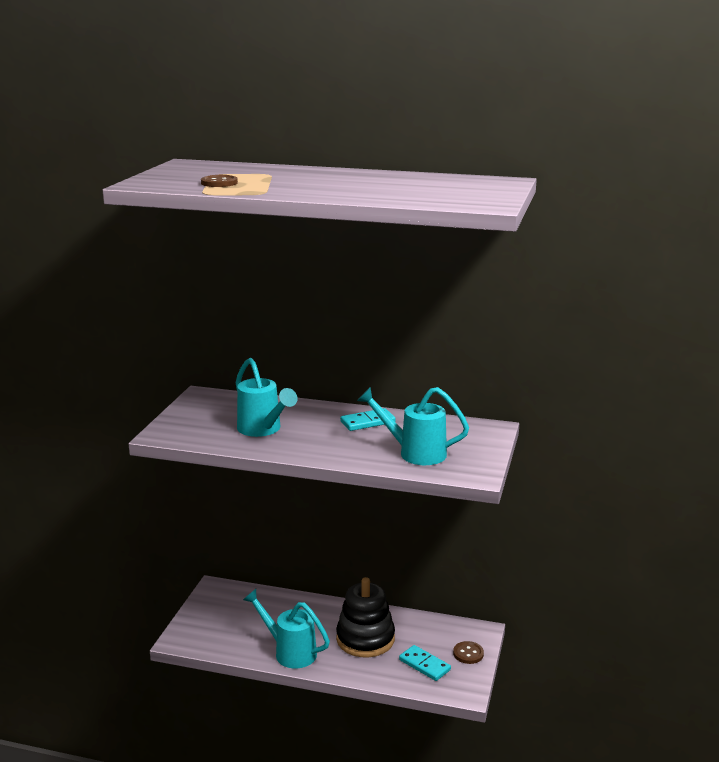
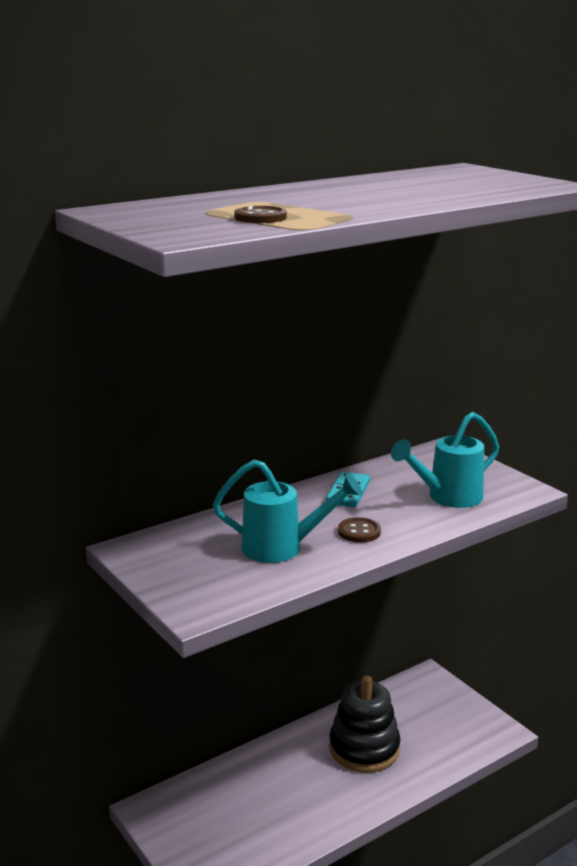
camera: 50 degrees left, 0 degrees up
turquoise watering can [243,589,330,669] -> none
turquoise domino [399,645,451,681] -> none
brown button [453,641,484,664] -> brown button moved to [338,517,381,543]

